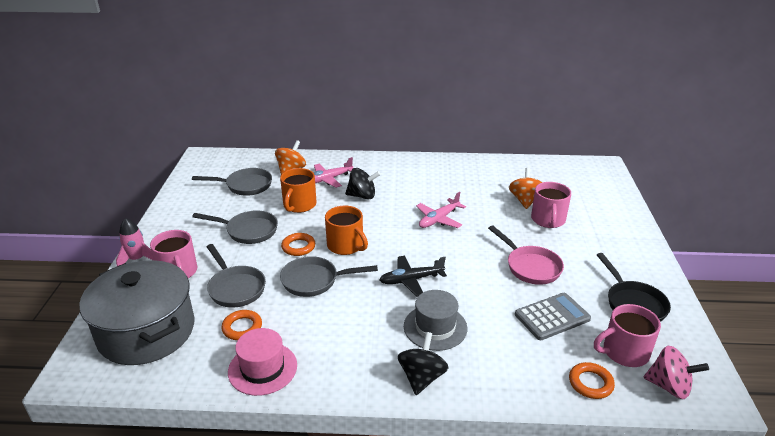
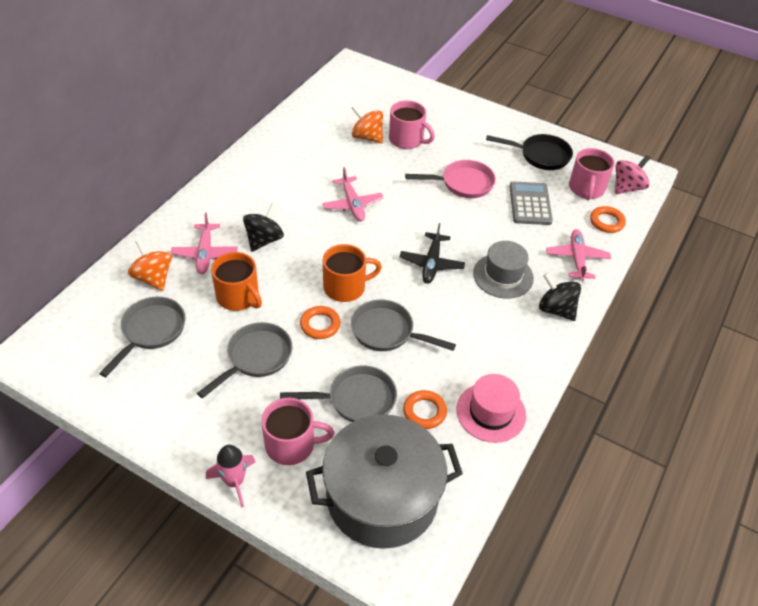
camera: 65 degrees left, 15 degrees up
grey pan [280,256,378,297] -> grey pan turned 90 degrees clockwise [351,300,456,351]
none -> pink plane [546,229,611,281]

